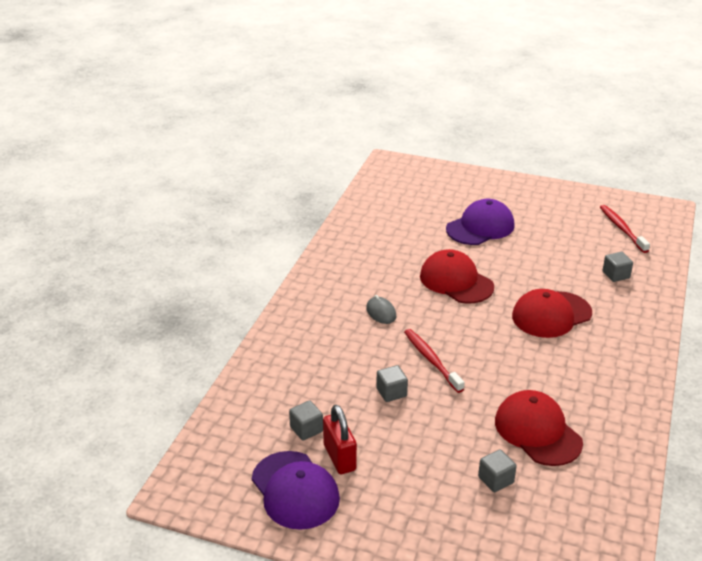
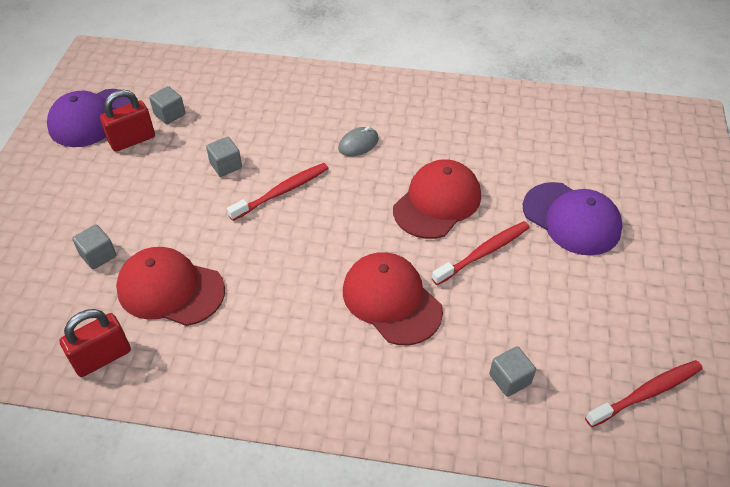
camera: 80 degrees right, 15 degrees up
red cap [495,390,583,466] -> red cap turned 120 degrees counterclockwise [116,247,225,326]
none -> red padlock [59,309,131,377]
none -> red toothbrush [432,221,530,285]

